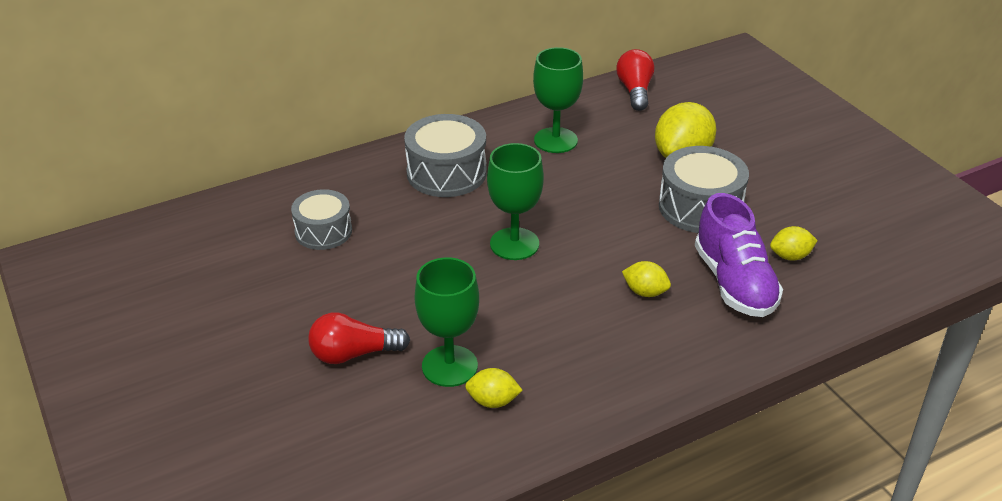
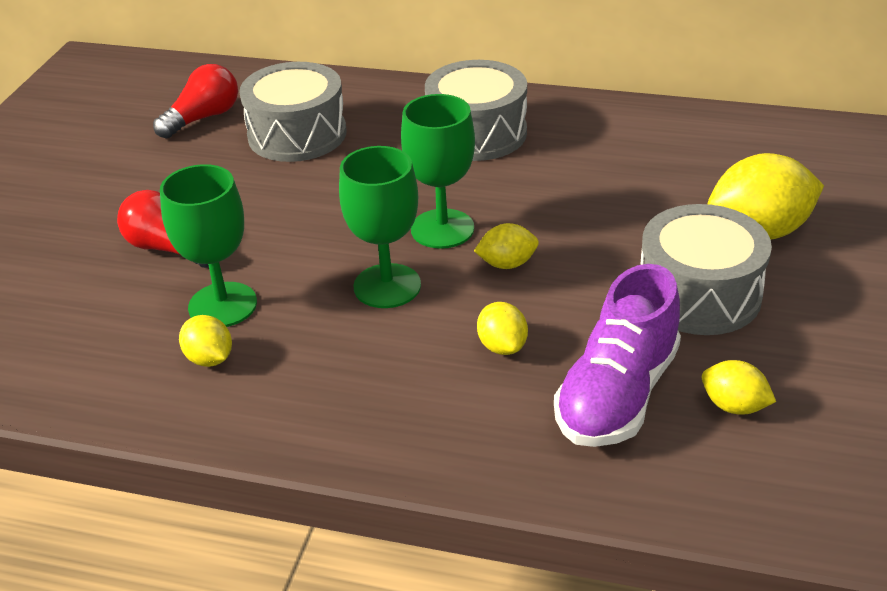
camera: 45 degrees right, 0 degrees up
grey drum [291,189,352,250] -> grey drum [239,62,346,162], size x1.50
green goblet [533,47,583,153] -> green goblet moved to [339,146,421,308]
red light bulb [616,49,655,111] -> red light bulb moved to [153,64,238,139]
none -> yellow lemon [474,223,539,269]

